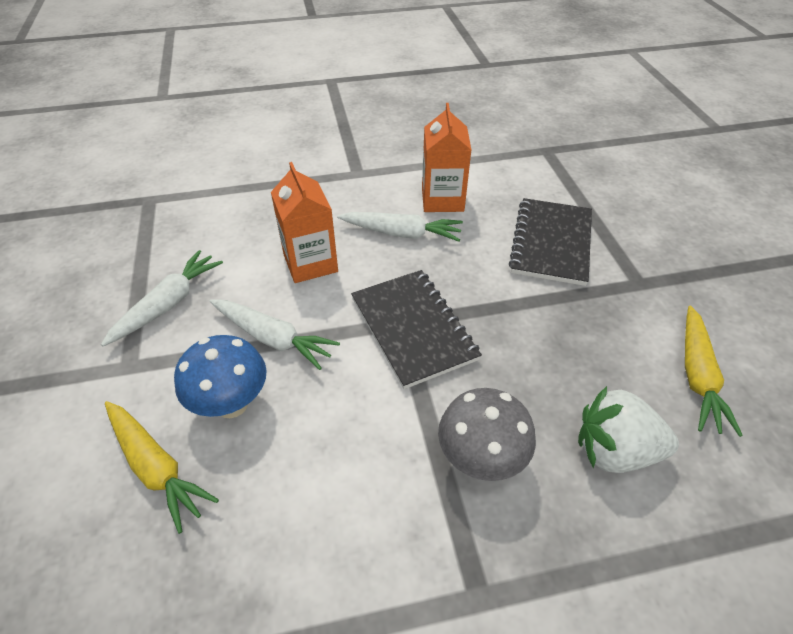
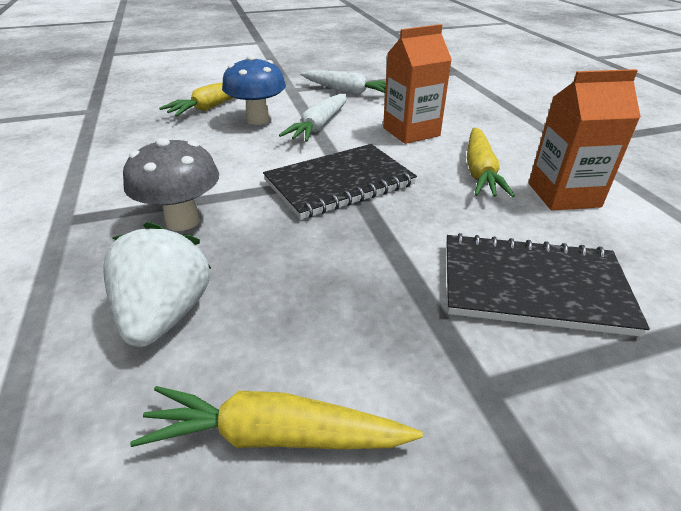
camera: 85 degrees right, 10 degrees down
white carrot [337,212,463,242] -> yellow carrot [467,127,515,198]

